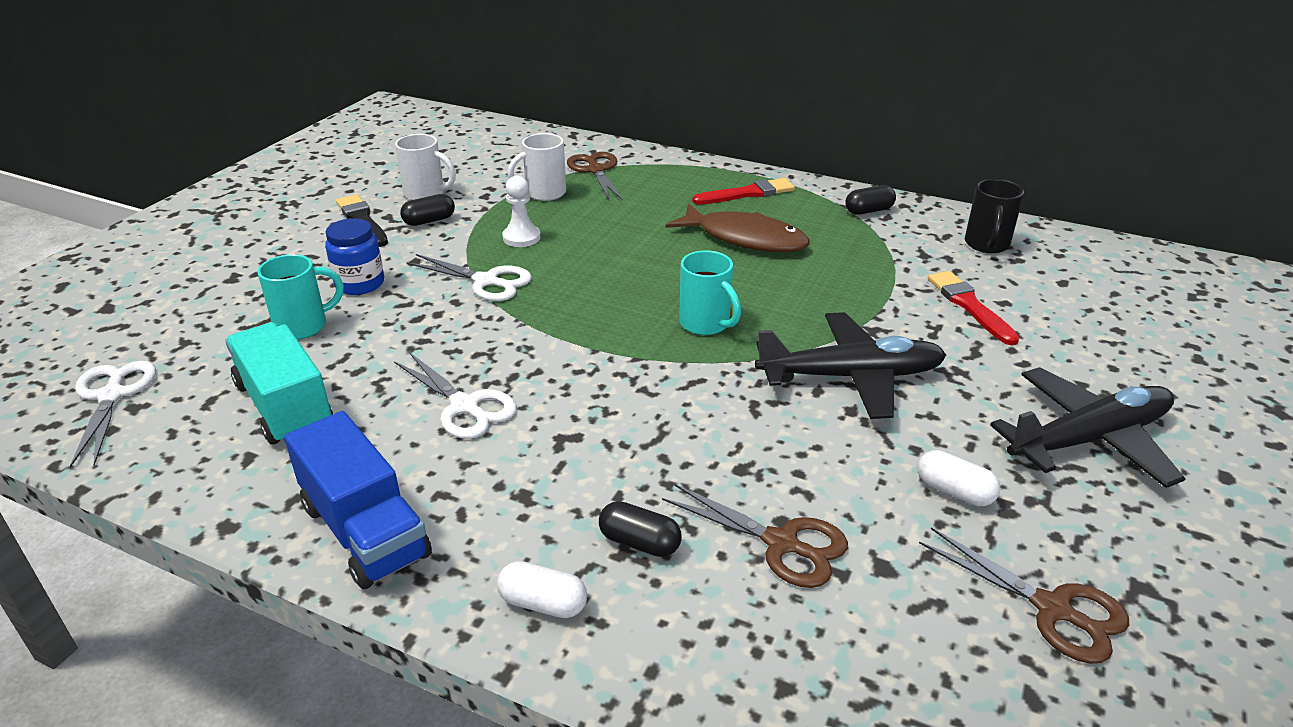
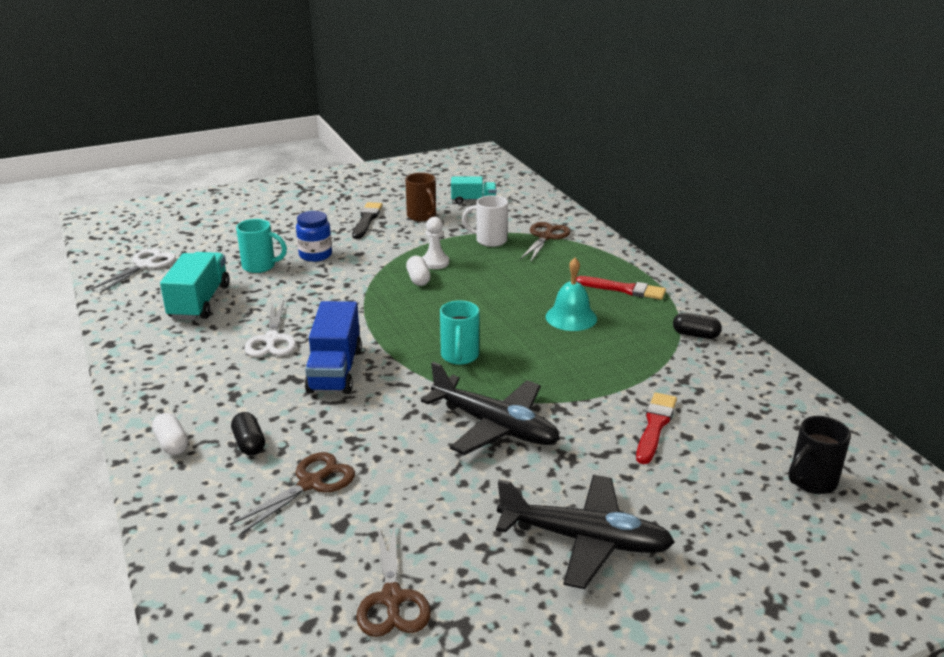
camera: 40 degrees right, 5 degrees down
blue truck [284,411,432,589] -> blue truck moved to [305,301,362,394]
white mug [395,134,456,200] -> brown mug [405,173,436,221]
black capsule [400,194,455,226] -> none
white scissors [406,254,532,301] -> none
brown scissors [662,484,848,588] -> brown scissors turned 120 degrees counterclockwise [230,452,355,535]
brown fish [666,203,810,252] -> turquoise bell [545,258,597,331]
white capsule [918,450,1000,506] -> white capsule moved to [406,256,431,286]
black mug [965,179,1024,253] -> black mug moved to [788,416,851,494]
none -> turquoise truck [451,177,496,205]

